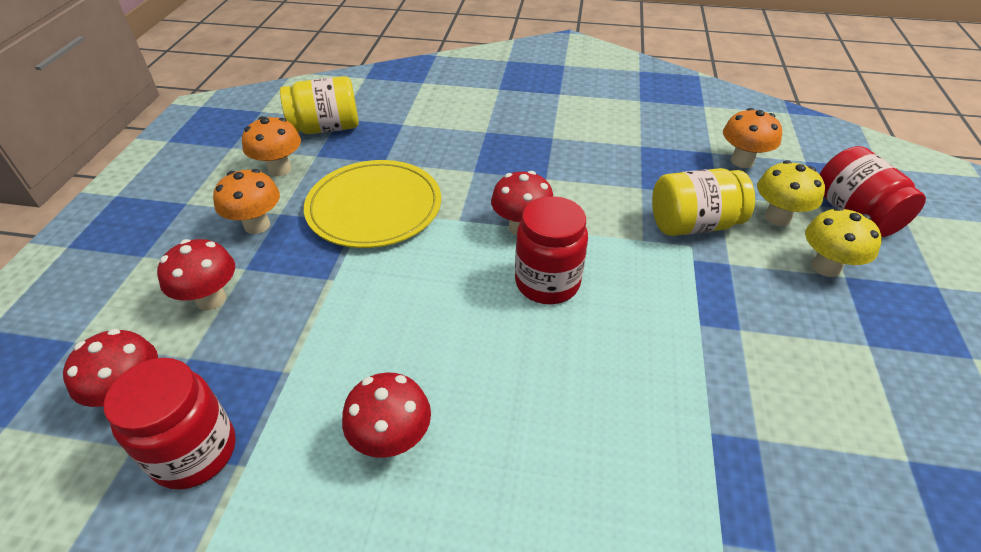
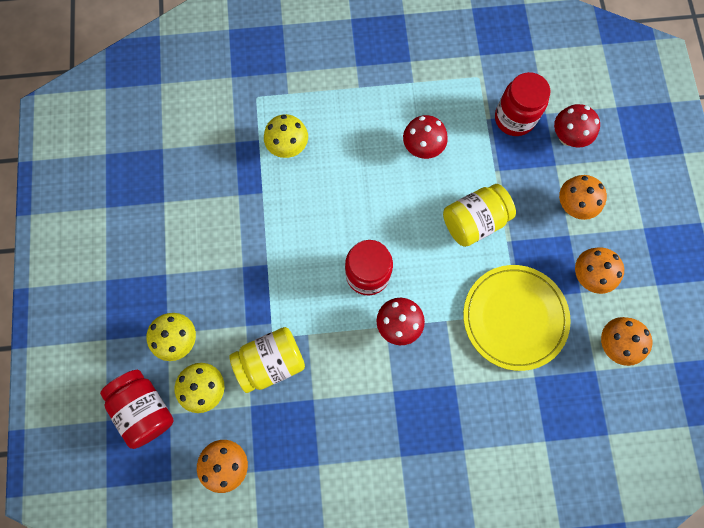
camera: 165 degrees right, 30 degrees up
red mushroom [157,239,235,310] -> orange mushroom [559,175,607,220]
yellow jar [280,76,359,134] -> yellow jar moved to [443,184,516,247]
none -> yellow mushroom [264,114,308,158]

